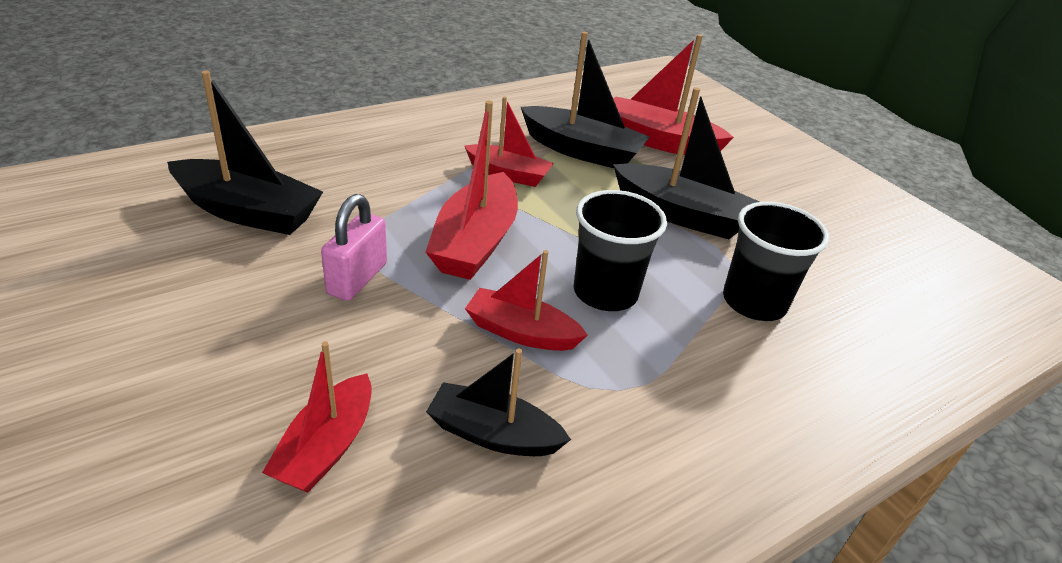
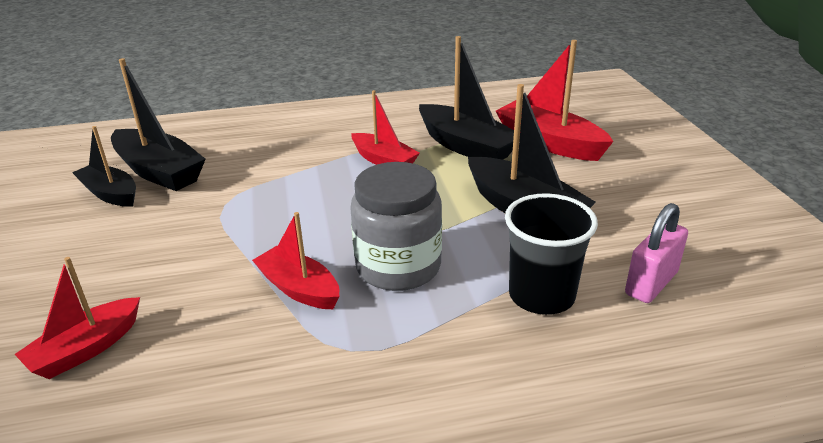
camera: 25 degrees right, 5 degrees down
pink padlock [321,194,387,301] -> pink padlock moved to [625,203,688,303]
red boat [426,101,518,280] -> none
black boat [426,349,571,456] -> black boat moved to [72,126,136,207]
black cup [574,190,667,311] -> grey jar [350,162,442,291]

